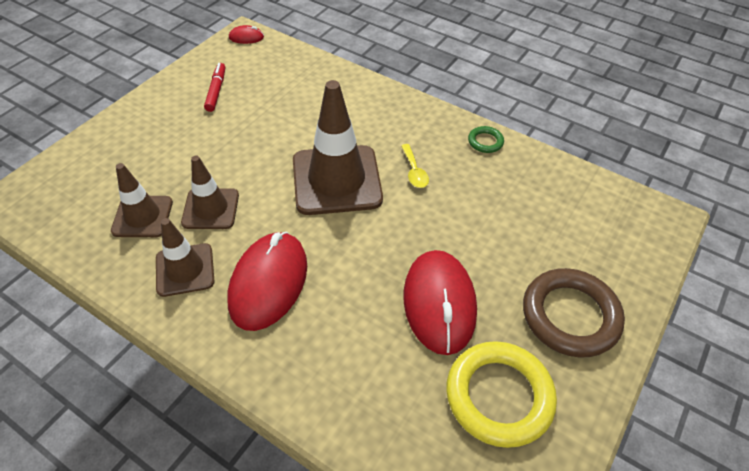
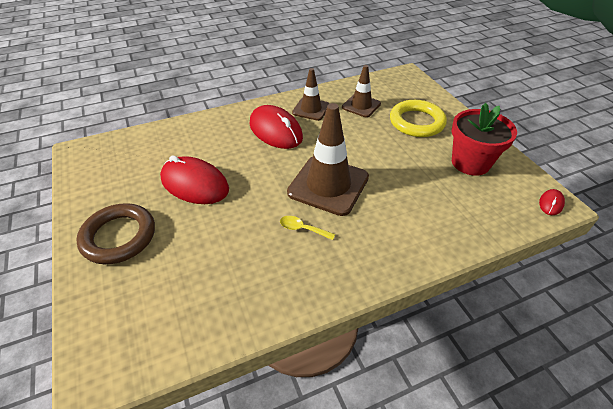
camera: 125 degrees right, 5 degrees down
brown traffic cone [181,156,239,229] -> none
red marker [204,63,225,112] -> red flower pot [452,103,517,176]
yellow ring [446,341,557,448] -> yellow ring moved to [390,100,447,137]
green ring [468,126,504,153] -> none

